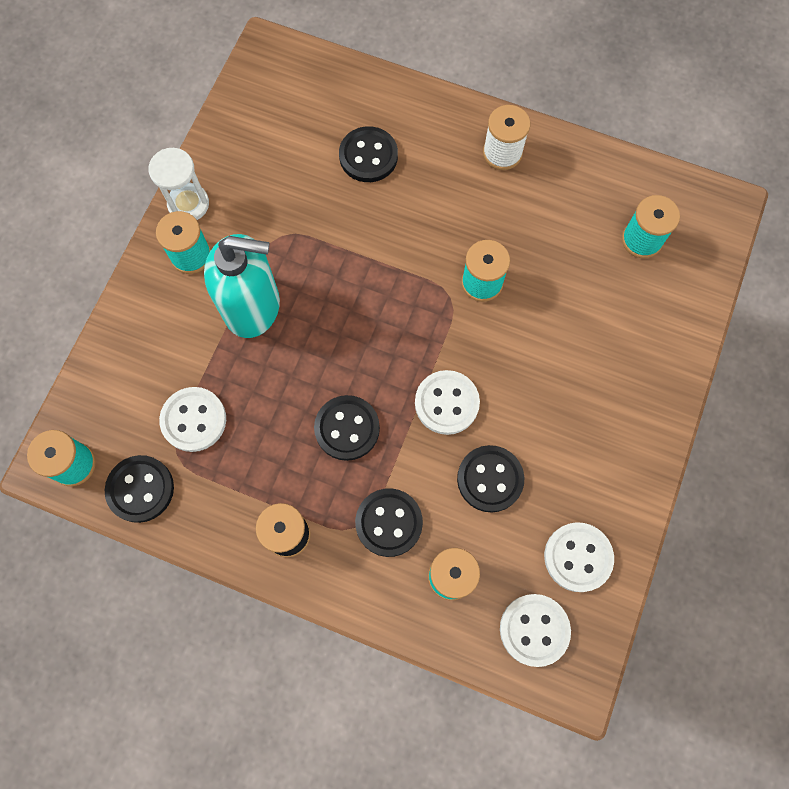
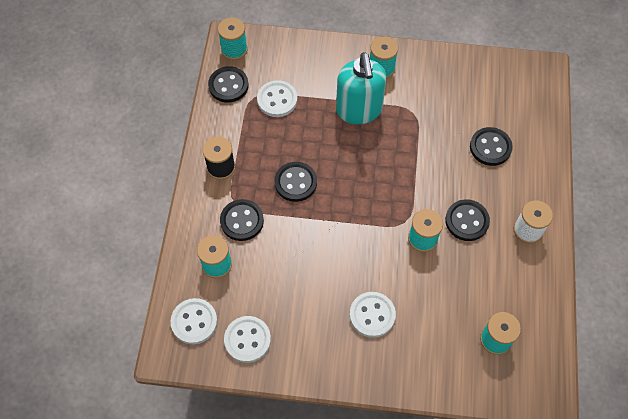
camera: 75 degrees right, 10 degrees down
white hourglass [148,148,209,220] -> none
white button [415,370,480,435] -> white button moved to [350,292,396,338]
black button [457,445,524,512] -> black button moved to [445,199,490,241]

